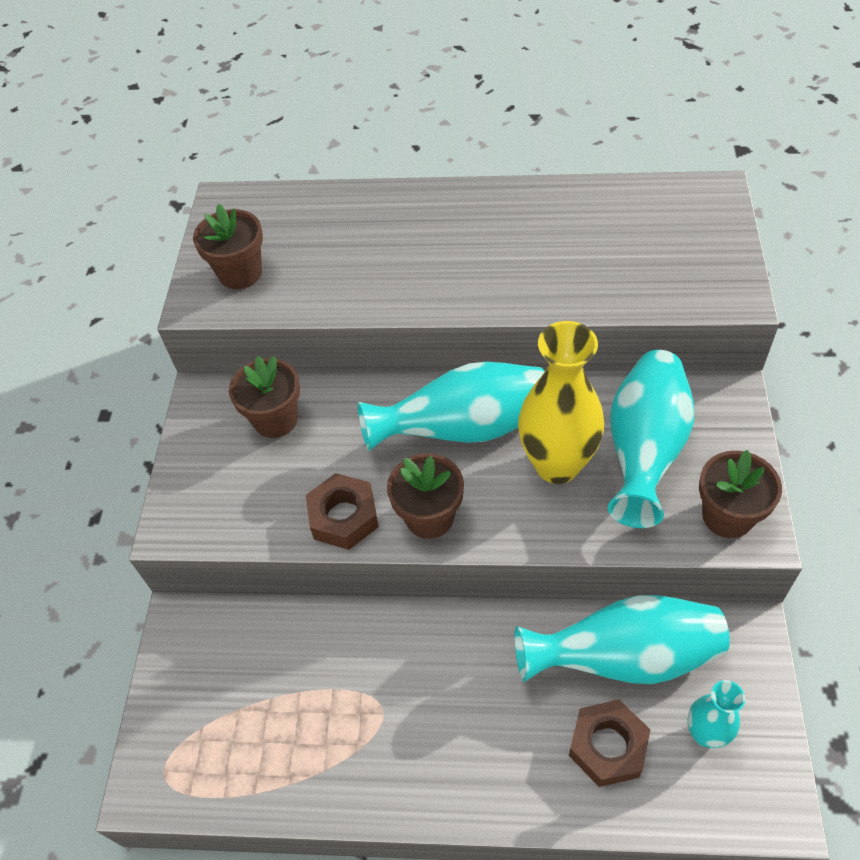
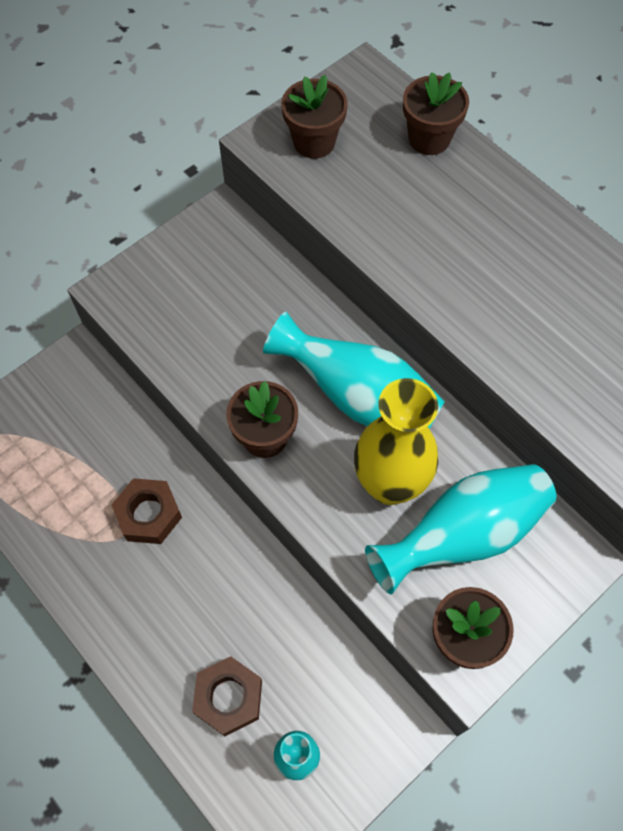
camera: 40 degrees right, 10 degrees up
brown flower pot [229,356,300,438] -> brown flower pot moved to [403,72,469,155]
brown nut [306,473,379,550] -> brown nut moved to [111,478,182,544]
turquoise vase [515,595,730,684] -> none

